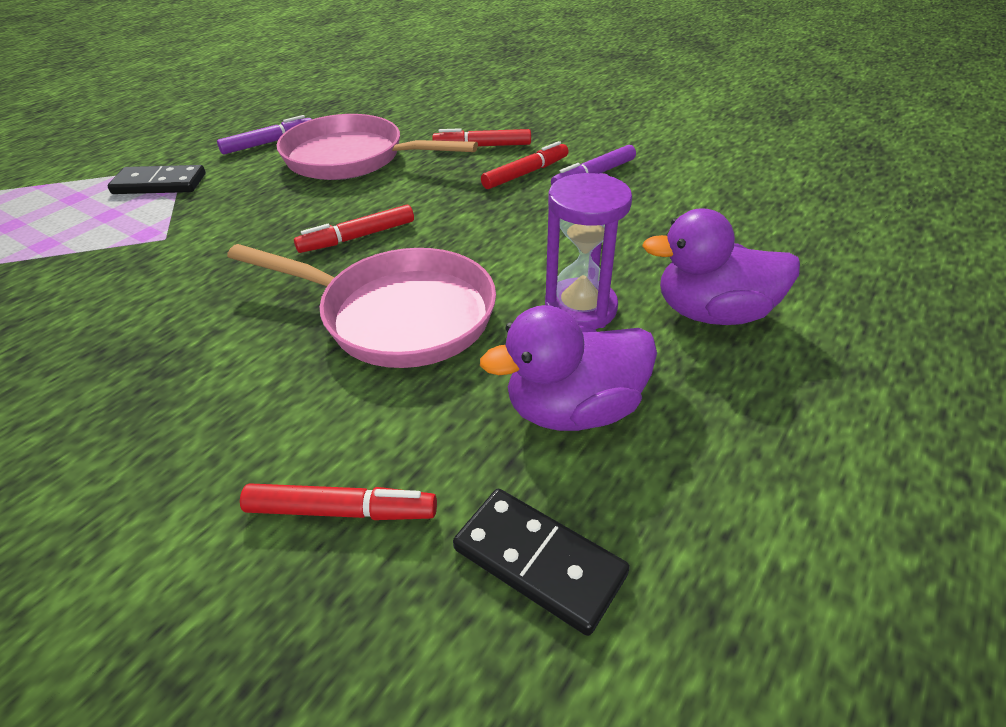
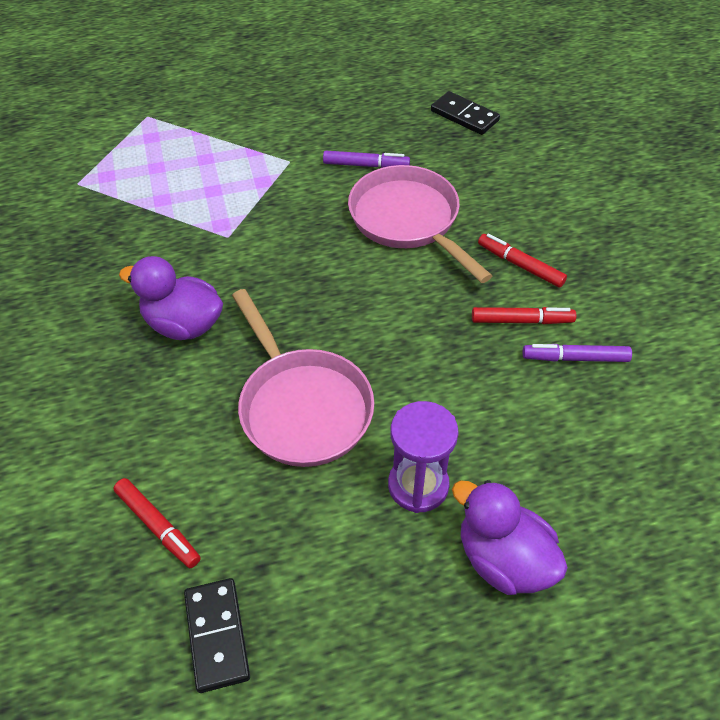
camera: 40 degrees right, 10 degrees up
black domino [108,165,206,194] -> black domino moved to [431,91,500,135]
red marker [294,205,414,253] -> none
purple duck [480,305,657,431] -> purple duck moved to [119,256,223,340]

